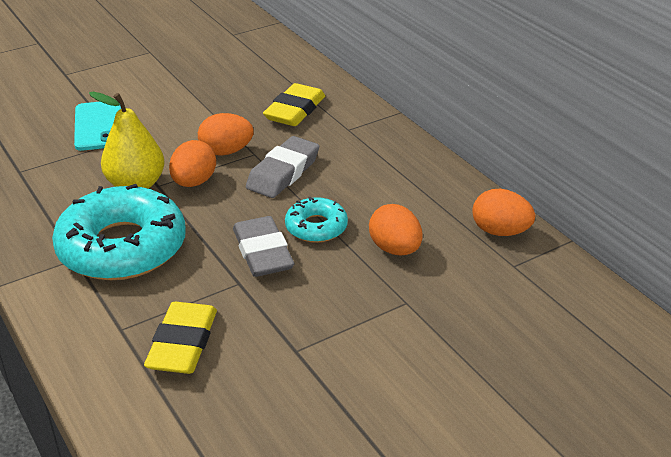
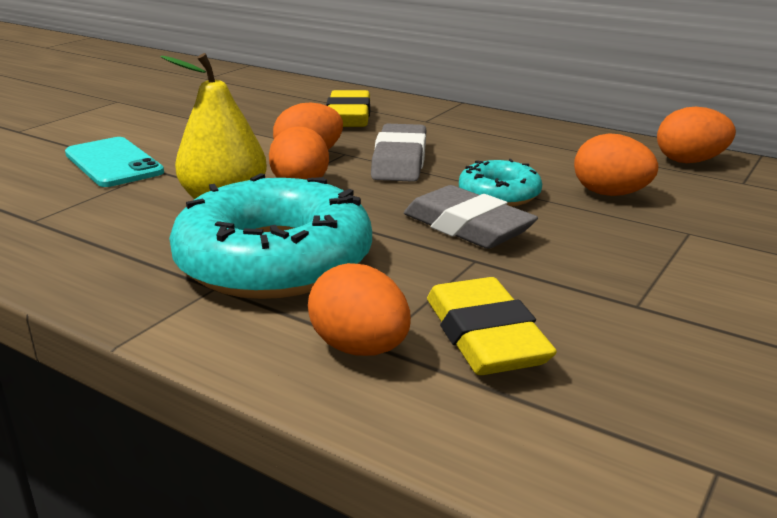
camera: 25 degrees left, 10 degrees down
none -> orange egg [308,263,411,356]

